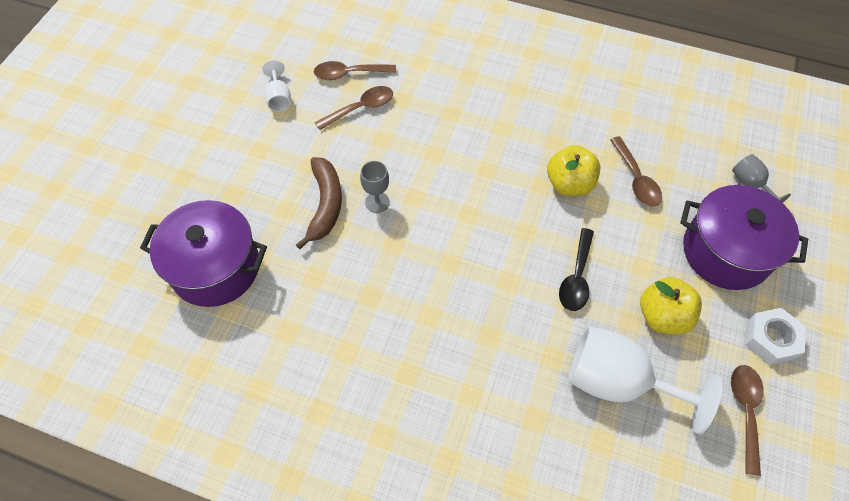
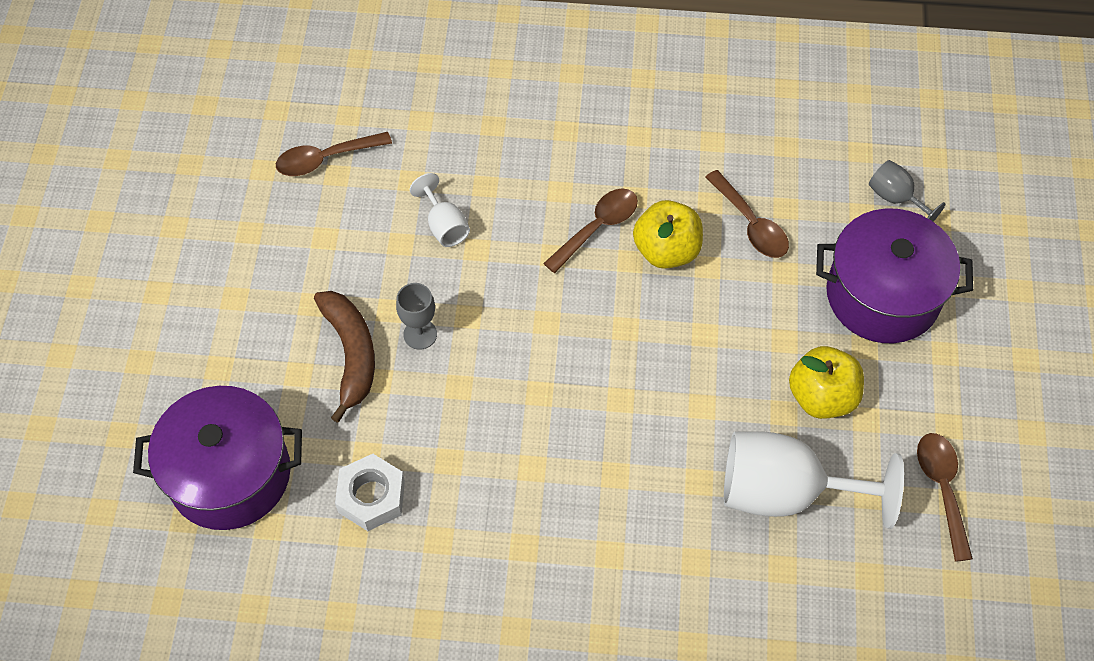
camera: 15 degrees left, 0 degrees up
white goblet [262,60,291,112] -> white goblet moved to [410,173,470,247]
brown spoon [315,86,393,130] -> brown spoon moved to [543,188,638,273]
black spoon [559,228,594,311] -> none
white nut [745,308,806,365] -> white nut moved to [335,454,405,531]

